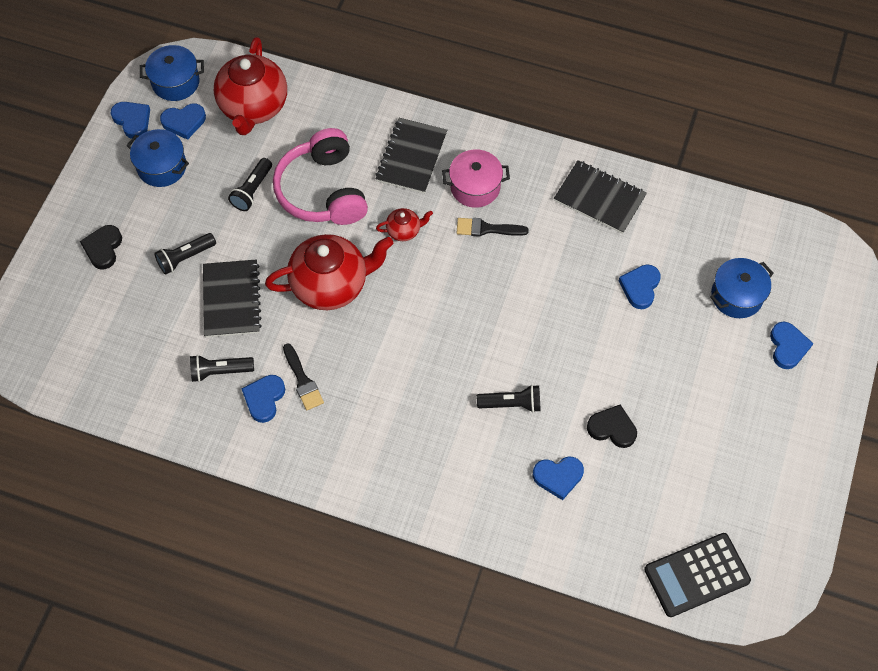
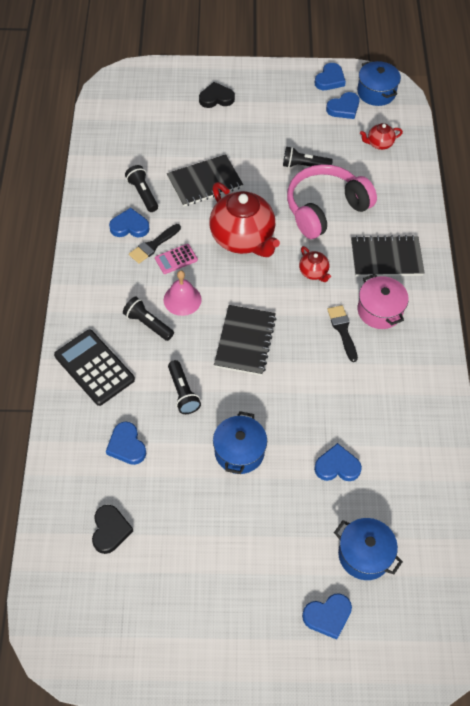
camera: 70 degrees right, 5 degrees down
blue pot [126,129,189,187] -> blue pot moved to [213,411,267,474]
black flashlight [154,233,216,275] -> black flashlight moved to [123,296,174,341]
blue heart [160,104,206,140] -> blue heart turned 90 degrees counterclockwise [326,92,360,119]
red teapot [214,37,287,135] -> red teapot [360,123,403,150], size x0.45
black notebook [554,160,647,234] -> black notebook moved to [214,305,276,376]
black heart [587,405,637,448] -> black heart moved to [92,505,133,554]
black calculator [644,533,751,617] -> black calculator moved to [54,330,135,406]
none -> pink calculator [155,244,198,274]
none -> pink bell [164,270,202,316]

